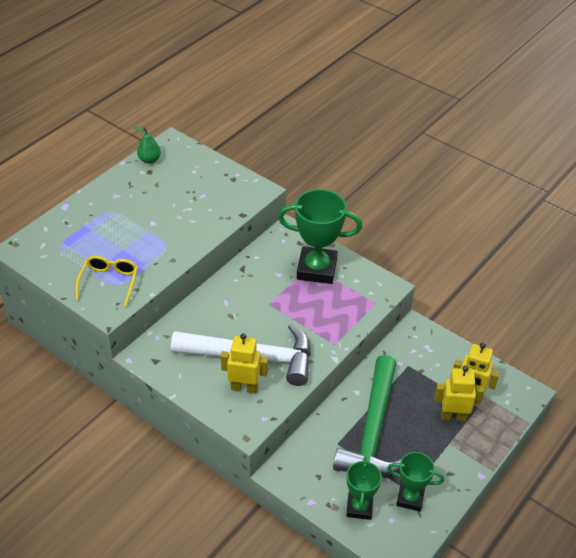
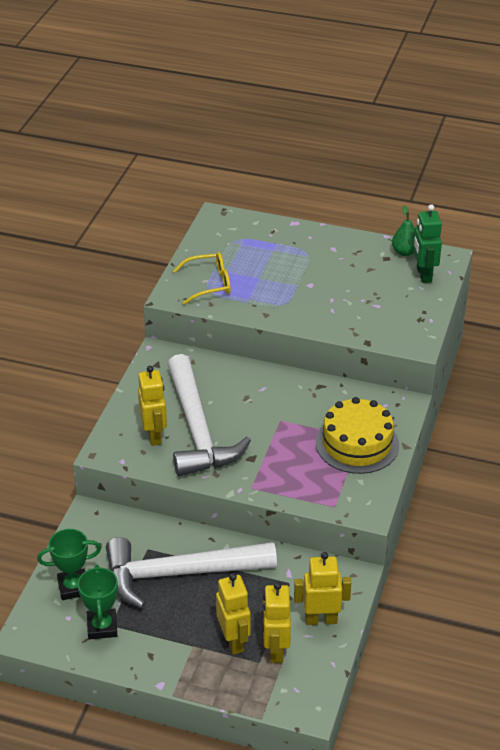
camera: 70 degrees right, 5 degrees down
green trophy [278,189,362,284] -> yellow cake [316,397,399,474]
green hammer [333,355,401,476] -> white hammer [106,537,277,609]
none -> yellow robot [294,552,351,625]
none -> green robot [413,204,442,283]

